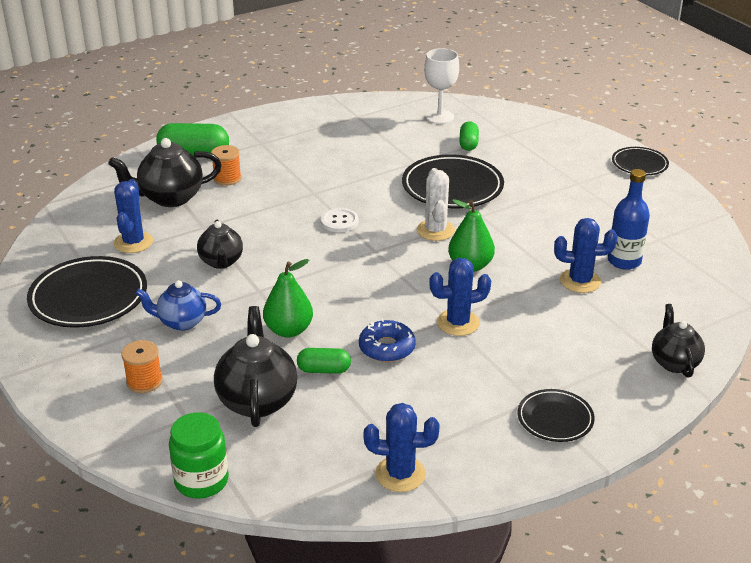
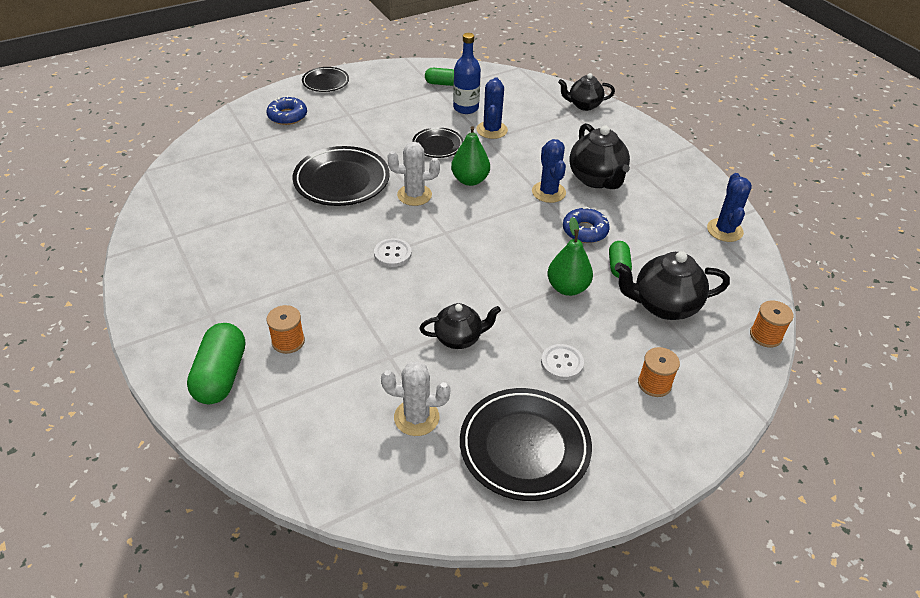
camera: 90 degrees left, 10 degrees up
black teapot [108,138,221,207] -> black teapot moved to [569,123,630,189]
blue cactus [114,179,153,253] -> white cactus [381,361,451,436]
blue teapot [135,280,221,331] -> white button [541,344,584,380]
green jar [169,412,229,498] -> orange spool [750,300,794,348]
white goblet [424,48,459,124] -> none
green capsule [459,121,479,151] -> green capsule moved to [425,68,454,86]
black plate [518,389,595,442] -> black plate moved to [412,127,463,158]
none -> blue donut [267,96,307,125]

